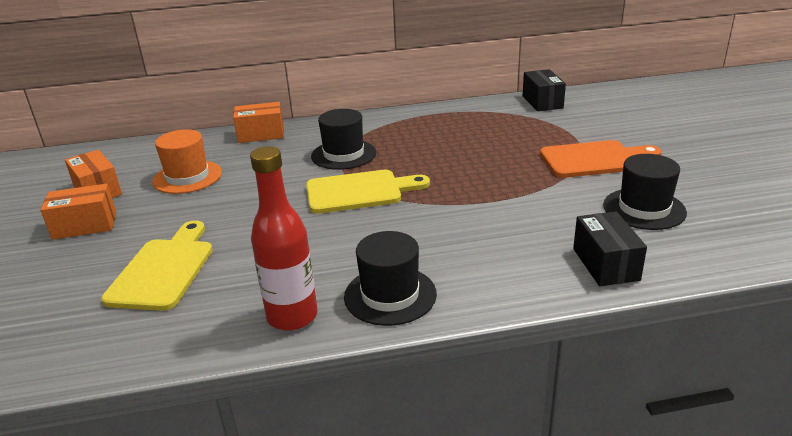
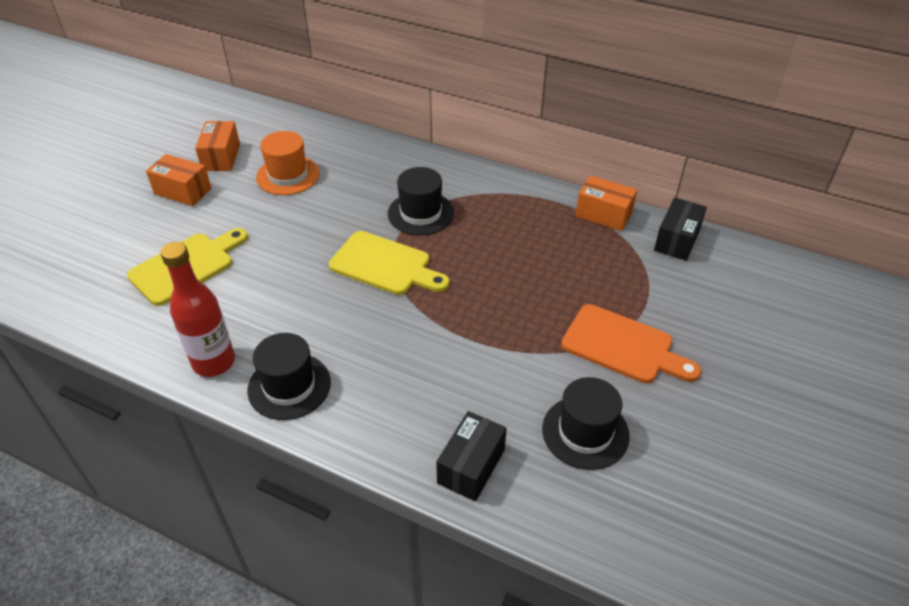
camera: 35 degrees right, 15 degrees up
orange box [233,102,284,143] -> orange box moved to [575,175,637,231]

